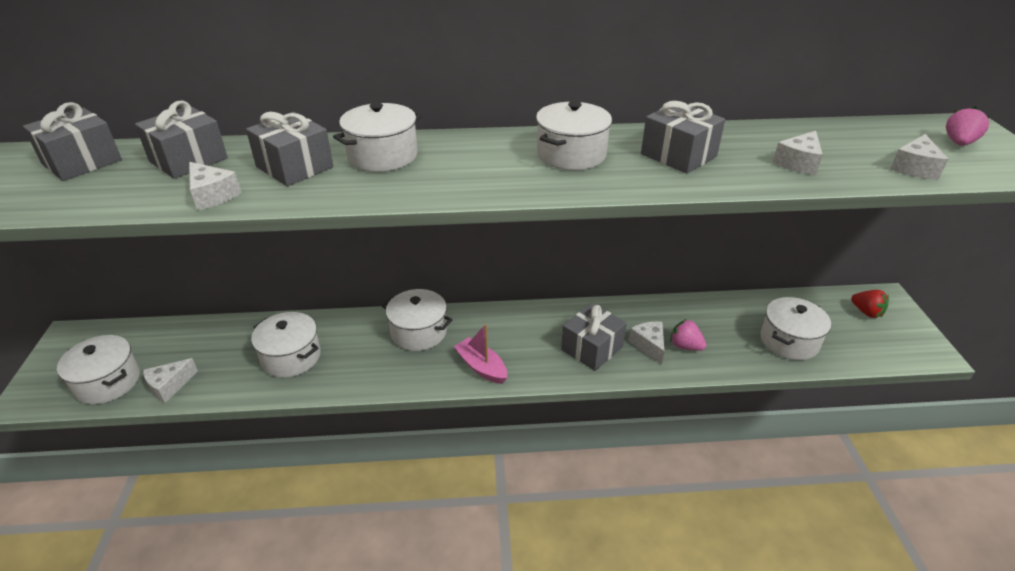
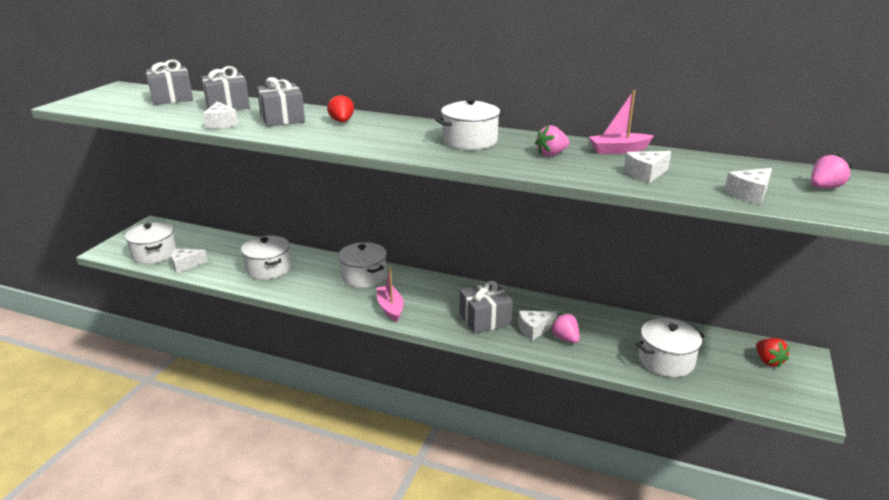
camera: 25 degrees right, 10 degrees down
white pot [333,102,422,172] -> red strawberry [327,94,354,122]
white cheese [629,322,664,365] -> white cheese turned 120 degrees counterclockwise [518,311,557,341]
grey gift [641,101,725,174] -> pink strawberry [535,125,570,156]
none -> pink boat [589,90,654,154]

